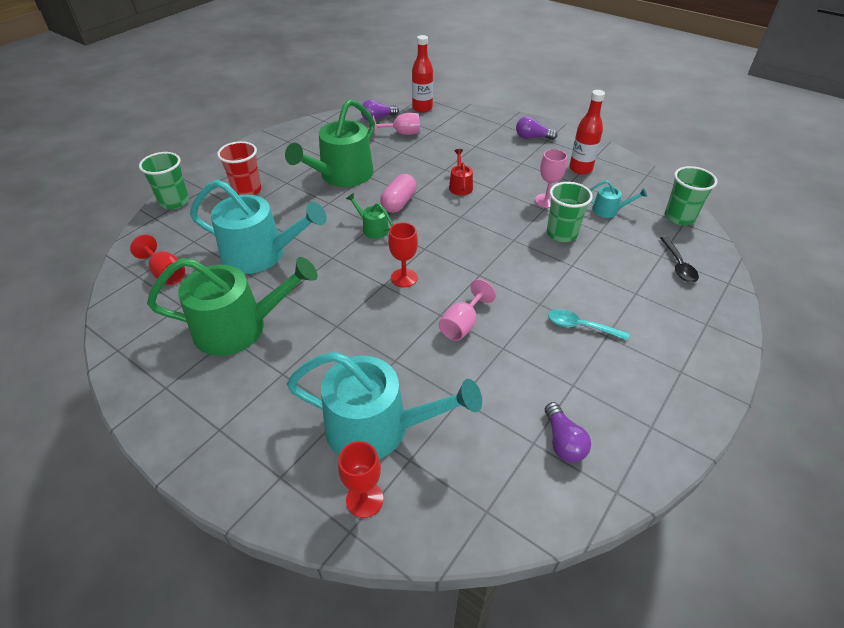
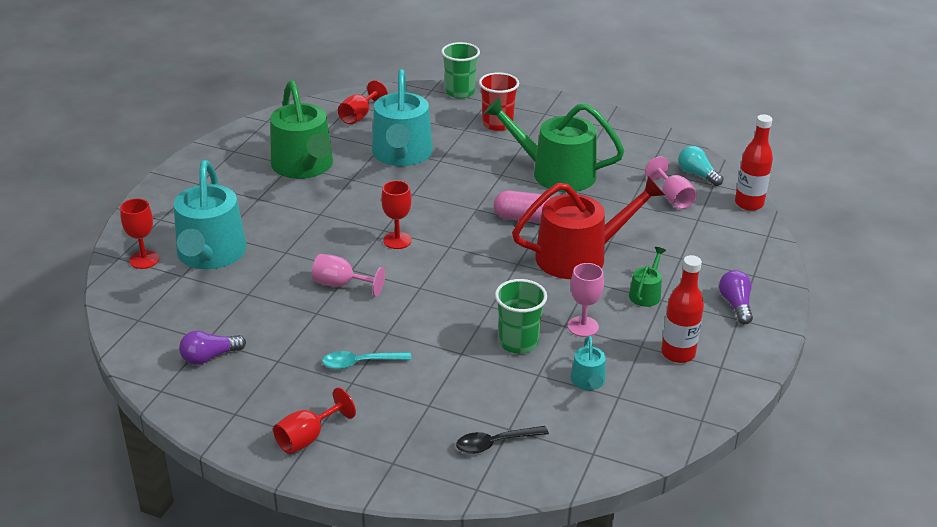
camera: 75 degrees right, 10 degrees down
green watering can [346,193,393,239] -> green watering can moved to [629,247,666,307]
purple light bulb [361,99,399,121] -> turquoise light bulb [678,146,724,186]
red watering can [449,149,473,195] -> red watering can [512,176,665,279], size x2.25
turquoise spoon [548,309,629,340] -> turquoise spoon turned 105 degrees counterclockwise [322,351,412,369]
green cup [665,166,717,225] -> none
none -> red goblet [273,387,356,454]

